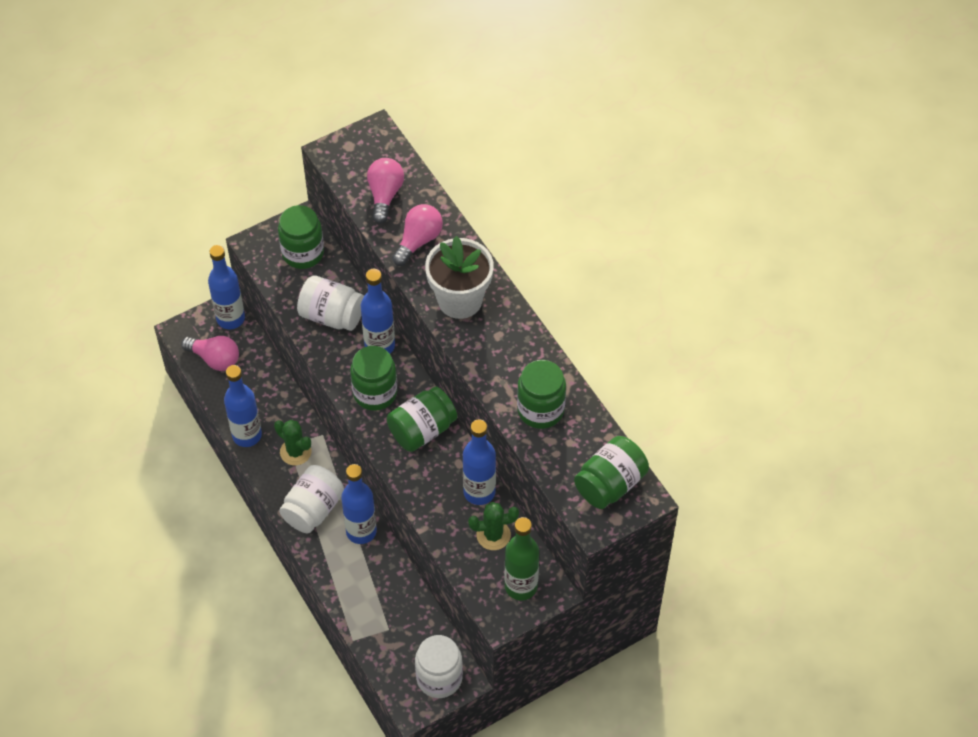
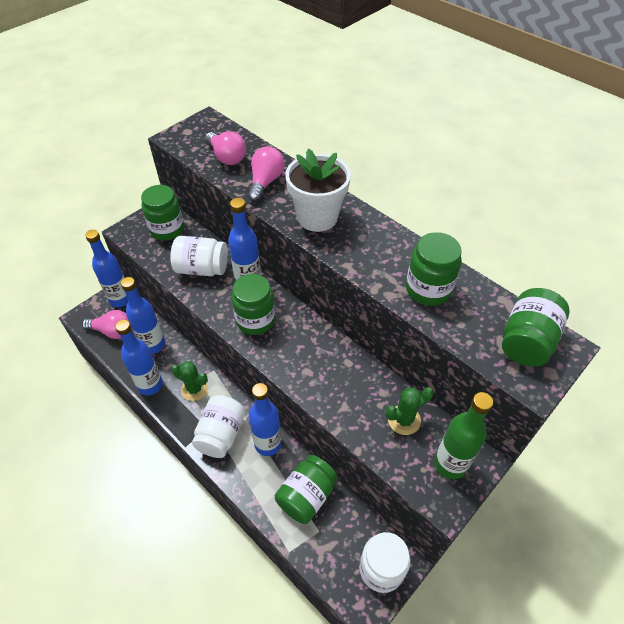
camera: 15 degrees left, 5 degrees down
pink light bulb [367,158,404,224] -> pink light bulb turned 150 degrees clockwise [205,131,246,165]
green jar [387,387,457,452] -> green jar moved to [275,455,338,524]
blue bottle [463,419,496,505] -> blue bottle moved to [121,277,165,354]

